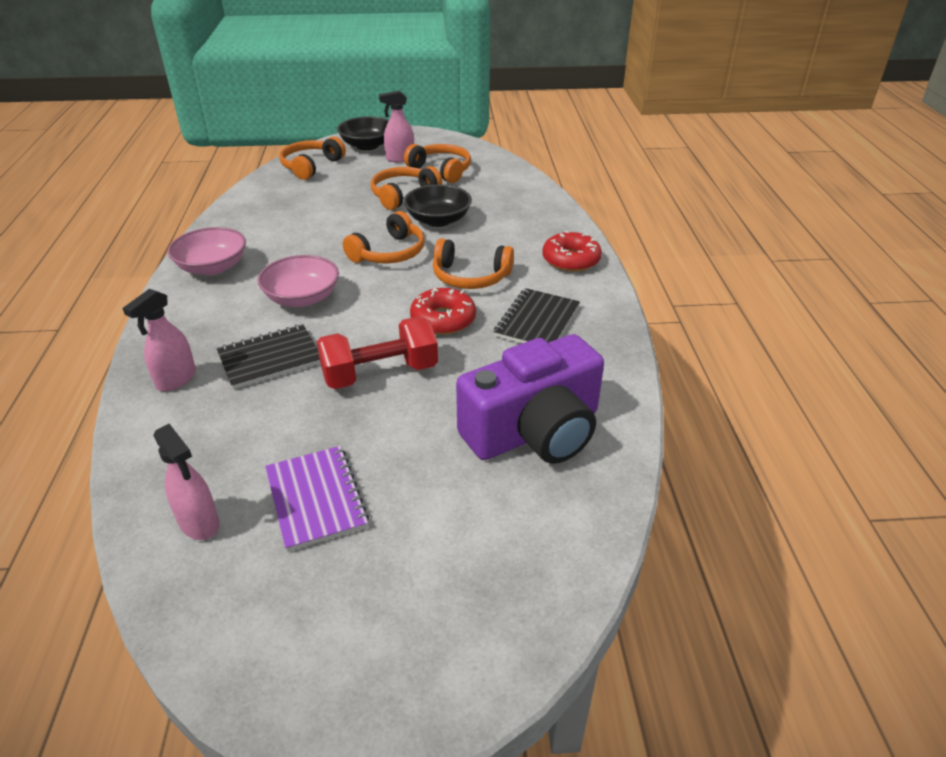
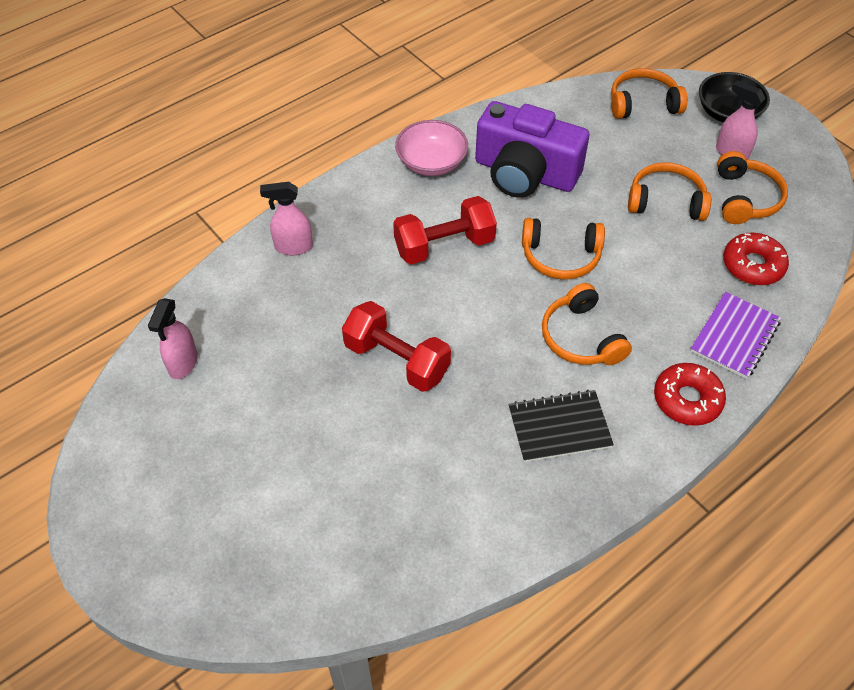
camera: 55 degrees right, 15 degrees up
black notebook [216,324,320,389] -> none
pink bowl [257,255,339,307] -> red dumbbell [393,196,497,264]
purple notebook [265,446,369,552] -> purple notebook moved to [691,292,781,379]
black bowl [404,184,472,227] -> none
red donut [410,288,476,335] -> red donut moved to [723,233,789,285]
purple camera [456,334,604,464] -> purple camera moved to [475,101,589,198]

